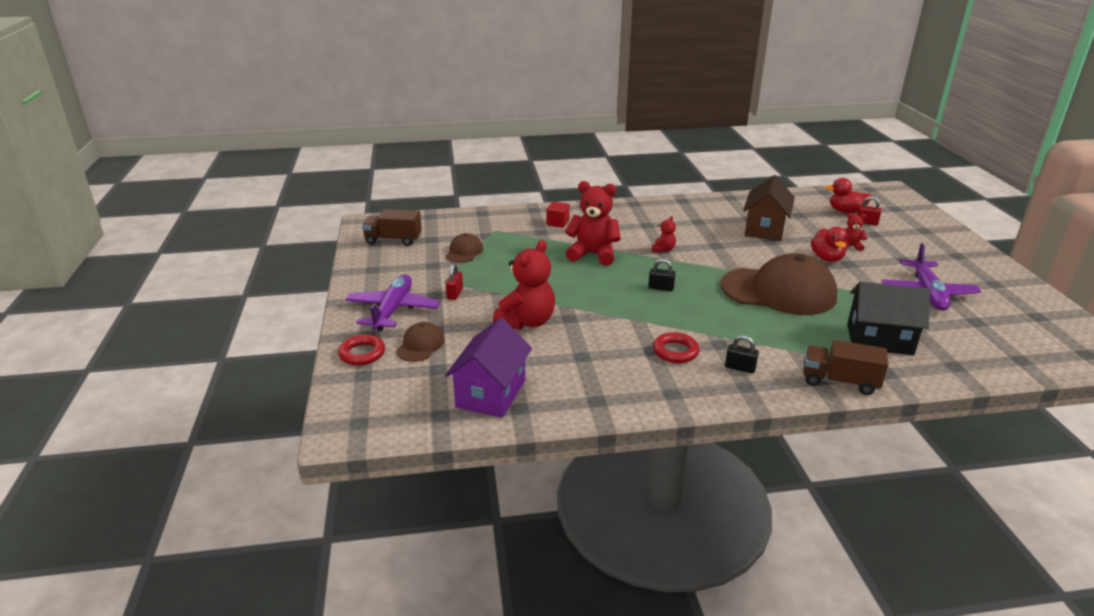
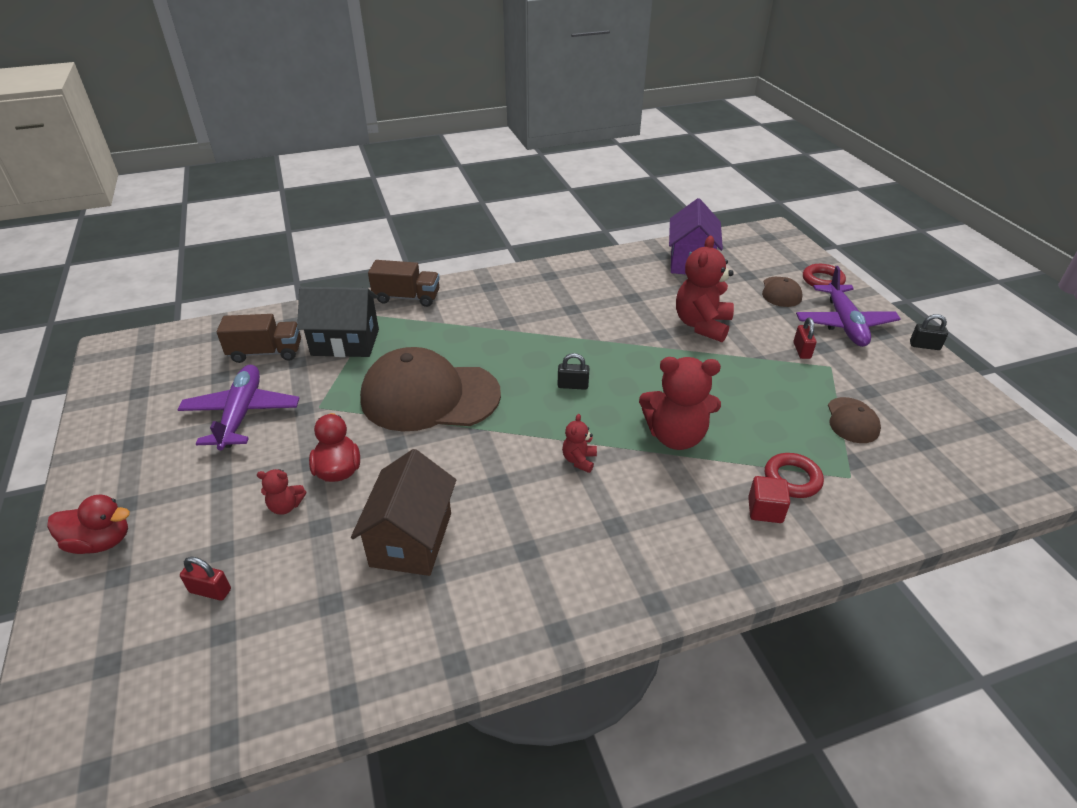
camera: 170 degrees right, 10 degrees up
brown truck [362,209,422,246] -> brown truck moved to [217,314,301,363]
red ring [653,332,700,363] -> red ring moved to [765,453,824,498]
black padlock [725,335,759,373] -> black padlock moved to [910,314,948,350]
red duck [825,178,872,213] -> red duck moved to [47,495,130,554]

